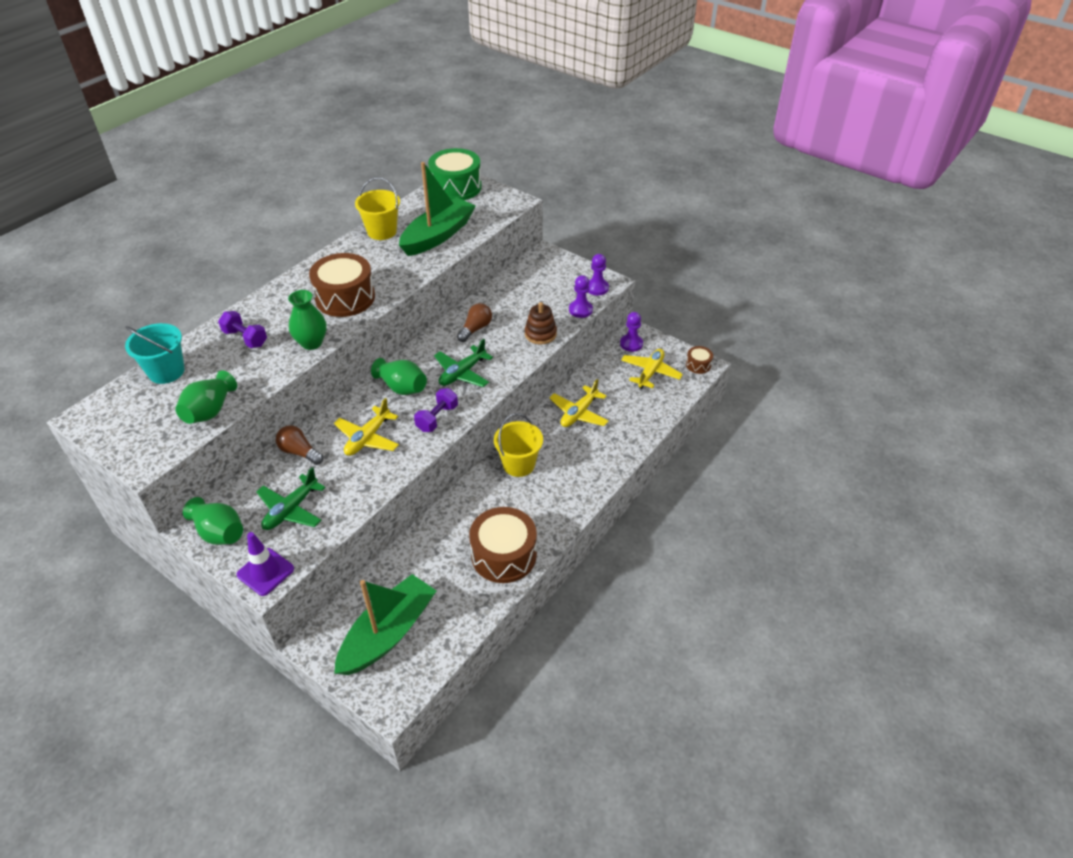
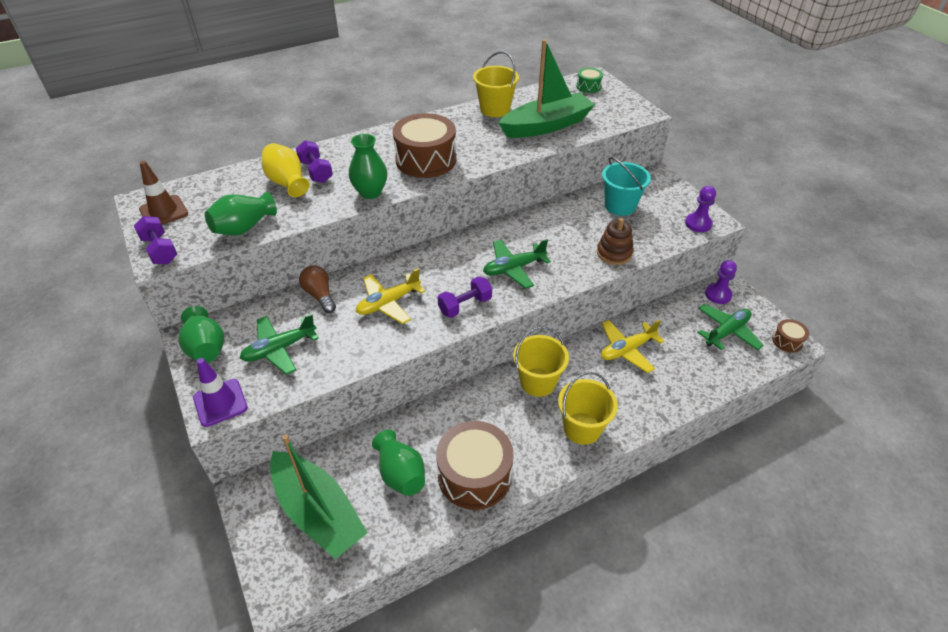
camera: 25 degrees right, 0 degrees up
turquoise bucket [125,323,185,384] -> turquoise bucket moved to [602,157,651,216]
green boat [334,574,436,675] -> green boat turned 75 degrees clockwise [270,434,368,559]
green vase [371,358,427,395] -> green vase moved to [372,430,425,496]
green drum [428,148,482,200] -> green drum [576,68,603,93], size x0.47
brown light bulb [457,303,492,342] -> none
purple pawn [569,275,593,318] -> none
yellow plane [621,349,683,389] -> green plane [697,304,764,350]
none -> purple dumbbell [134,216,178,264]
none -> brown traffic cone [139,161,188,225]
none -> yellow vase [262,143,310,197]
none -> yellow bucket [558,372,618,445]

